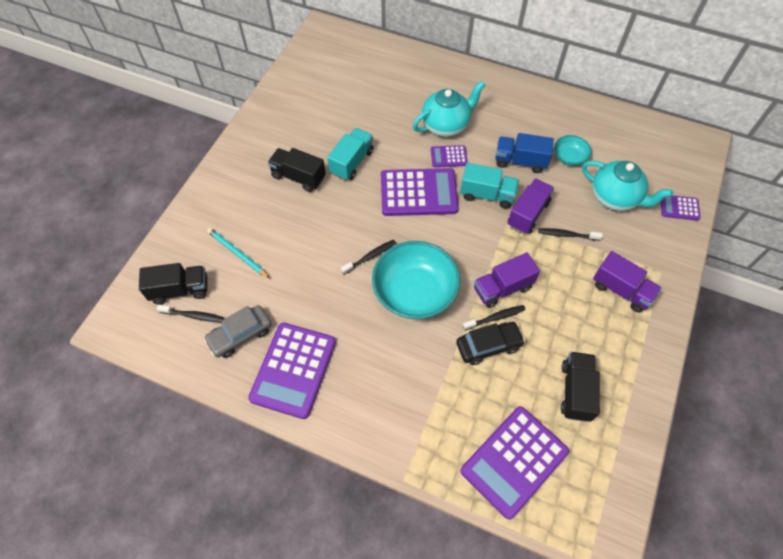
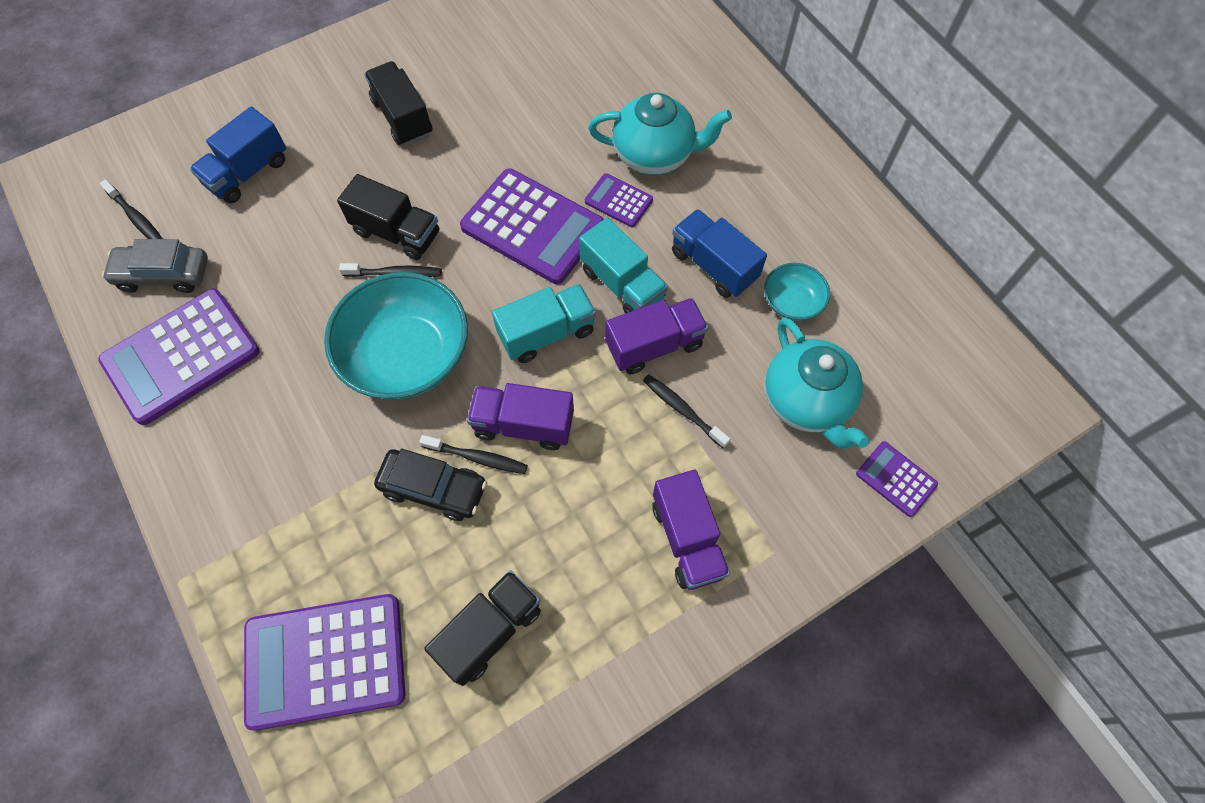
camera: 35 degrees right, 5 degrees up
black truck [139,263,207,305] -> black truck moved to [337,174,439,260]
turquoise pencil [207,228,270,278] -> blue truck [190,107,286,203]
turquoise truck [327,128,374,180] -> turquoise truck moved to [492,284,596,363]

